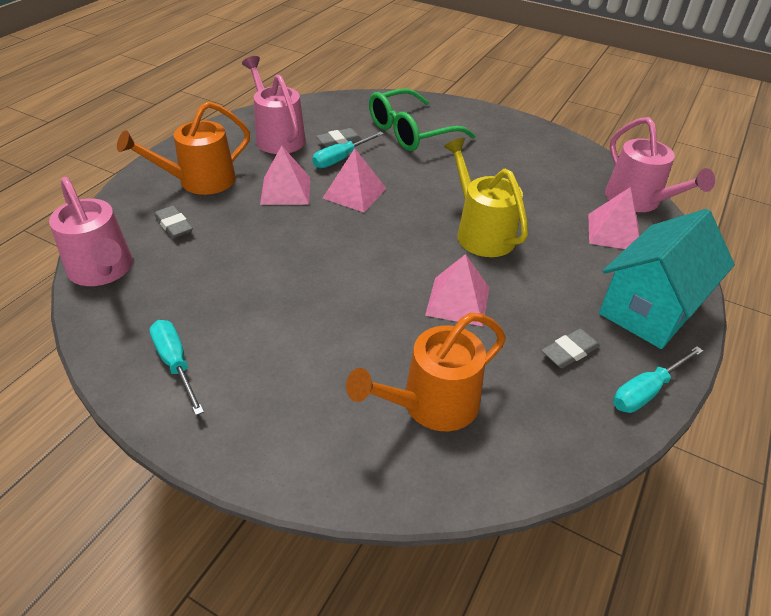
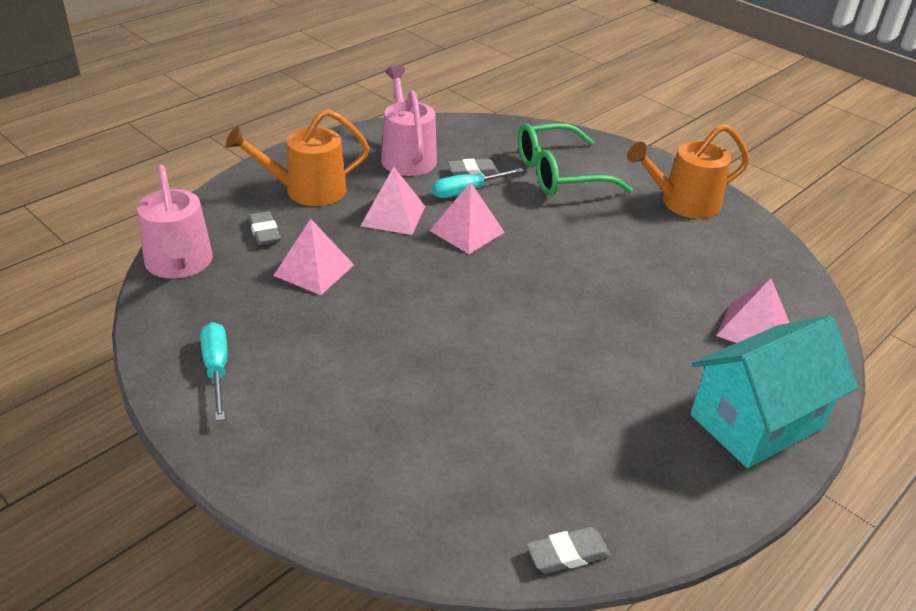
camera: 15 degrees right, 5 degrees down
orange watering can [346,313,506,431] -> orange watering can moved to [627,124,749,219]
pink pyramid [425,254,489,326] -> pink pyramid moved to [273,219,354,295]
yellow watering can [444,138,528,257] -> none
grey eraser [542,329,600,368] -> grey eraser moved to [526,527,611,573]
pink watering can [605,117,715,212] -> none
turquoise screwdriver [613,346,703,413] -> none

